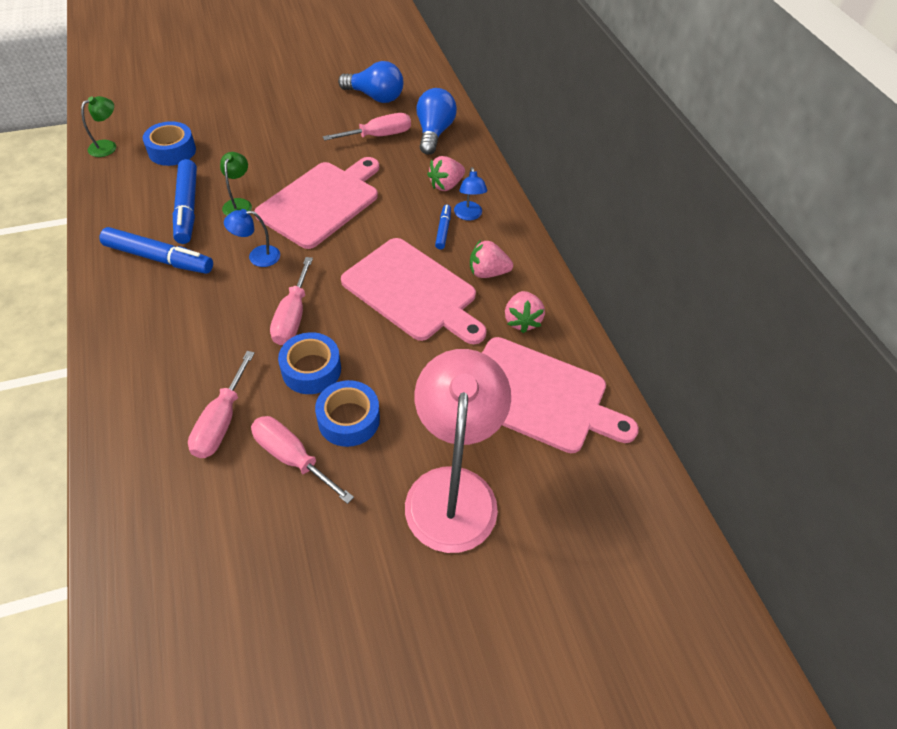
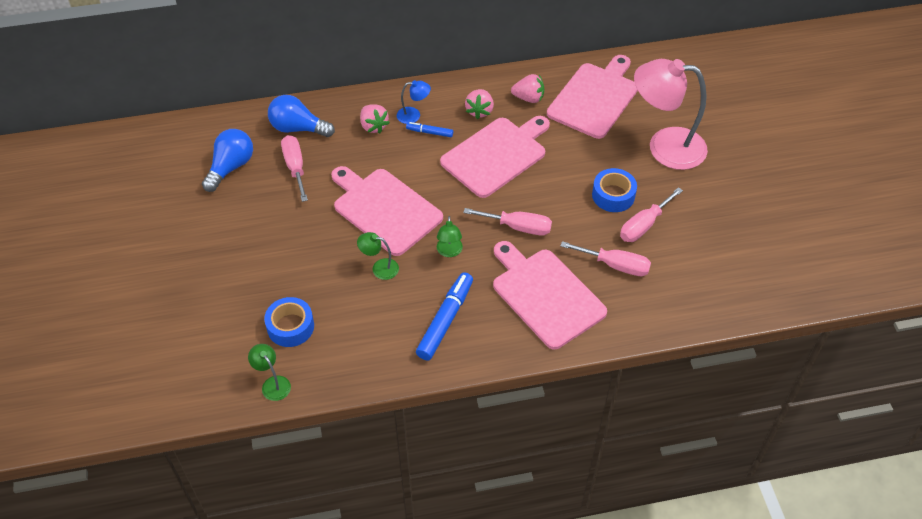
camera: 80 degrees left, 0 degrees up
blue marker [173,159,197,244] -> none
blue lamp [224,209,280,267] -> green lamp [437,216,463,257]
blue tape [278,332,341,394] -> none
none -> pink cutting board [493,241,607,349]

